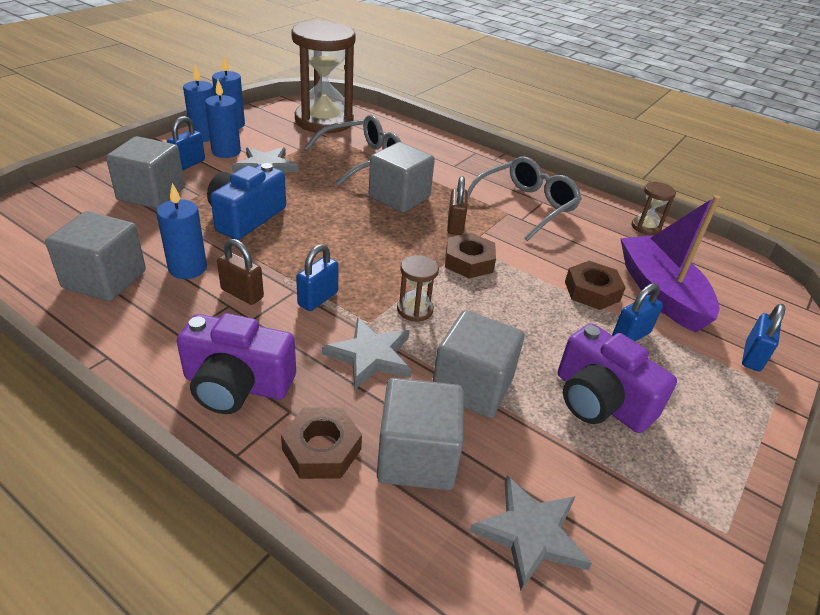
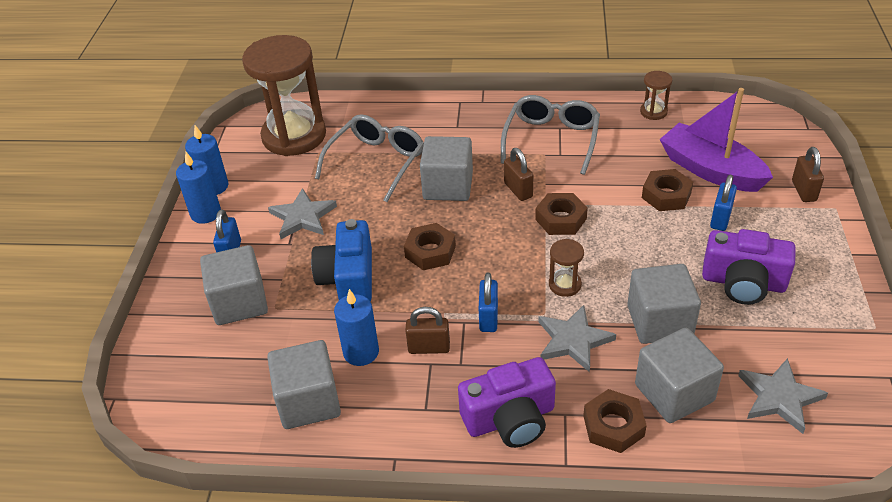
camera: 25 degrees left, 5 degrees up
blue candle [205,80,241,158] -> none
blue padlock [742,304,785,371] -> brown padlock [792,147,824,202]
none -> brown nut [404,223,456,270]

